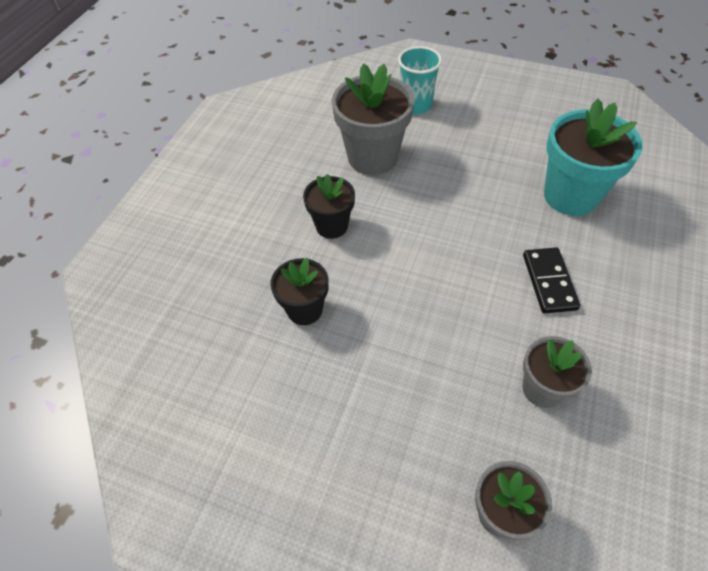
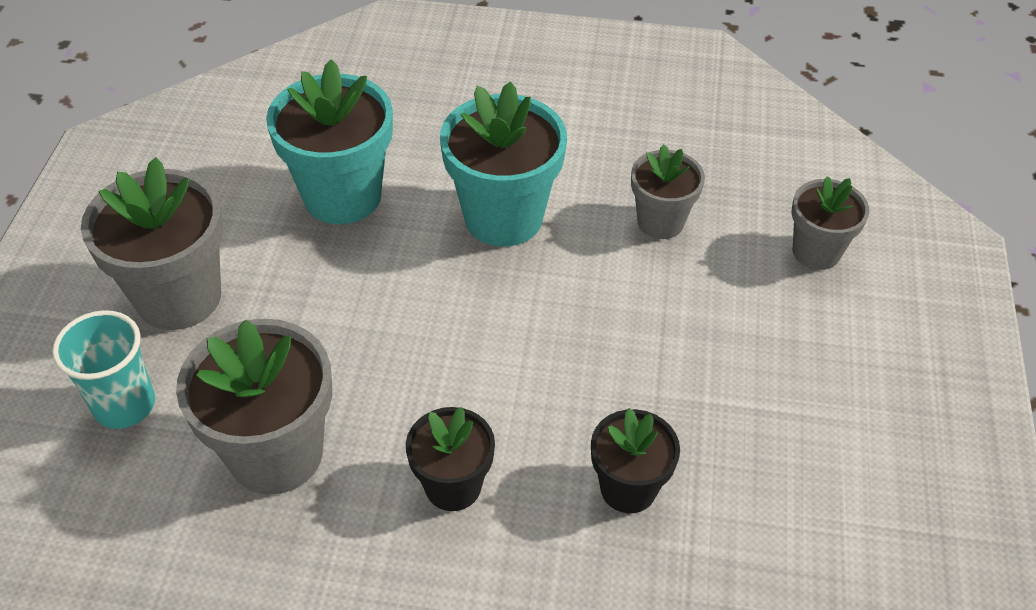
camera: 105 degrees left, 5 degrees down
black domino [523,247,580,313] -> turquoise flower pot [440,81,567,247]
none -> grey flower pot [81,157,223,330]

